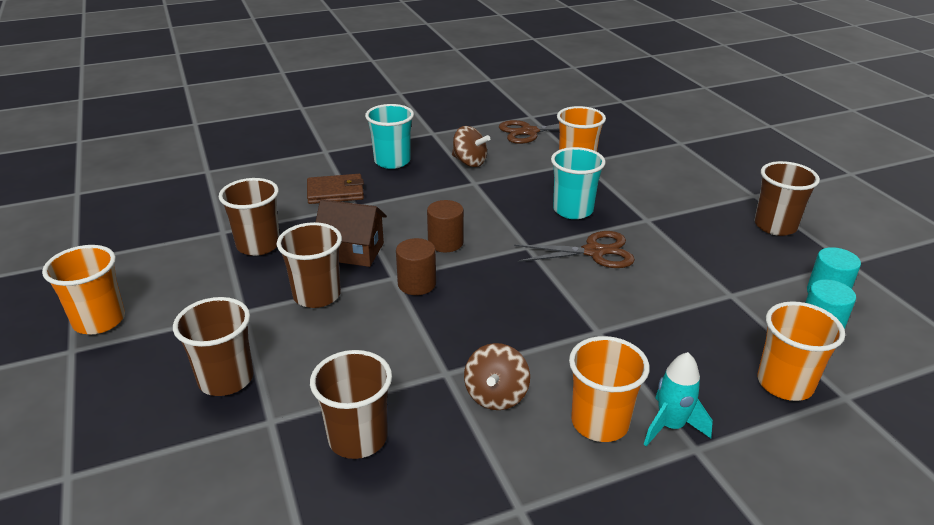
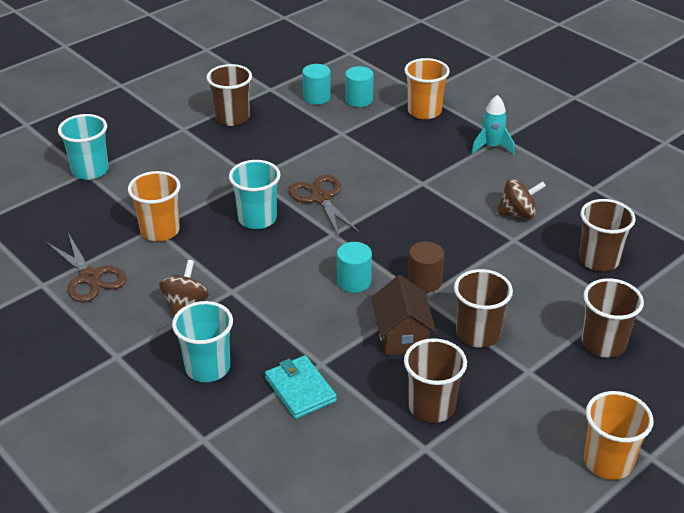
camera: 110 degrees left, 5 degrees up
brown wallet [307,174,364,204] -> turquoise wallet [265,355,337,419]
brown cylinder [427,200,464,253] -> turquoise cylinder [337,242,372,293]
orange cup [569,336,650,442] -> none
none -> turquoise cup [58,114,109,180]

